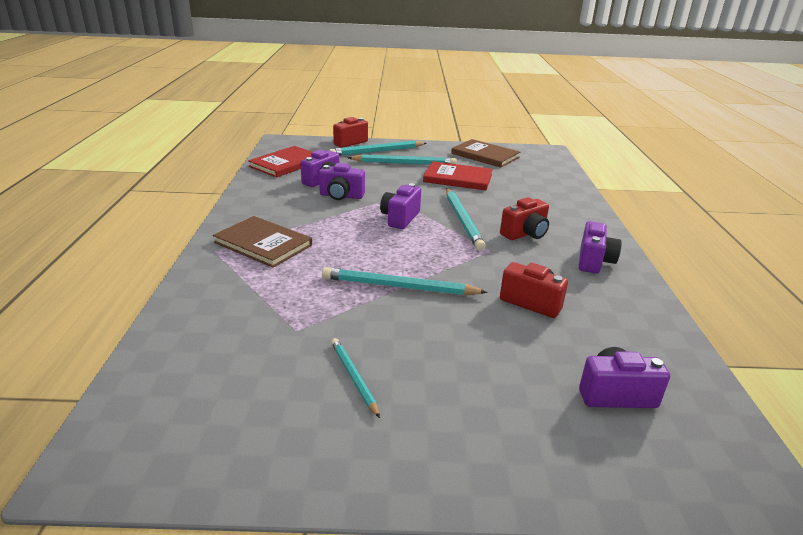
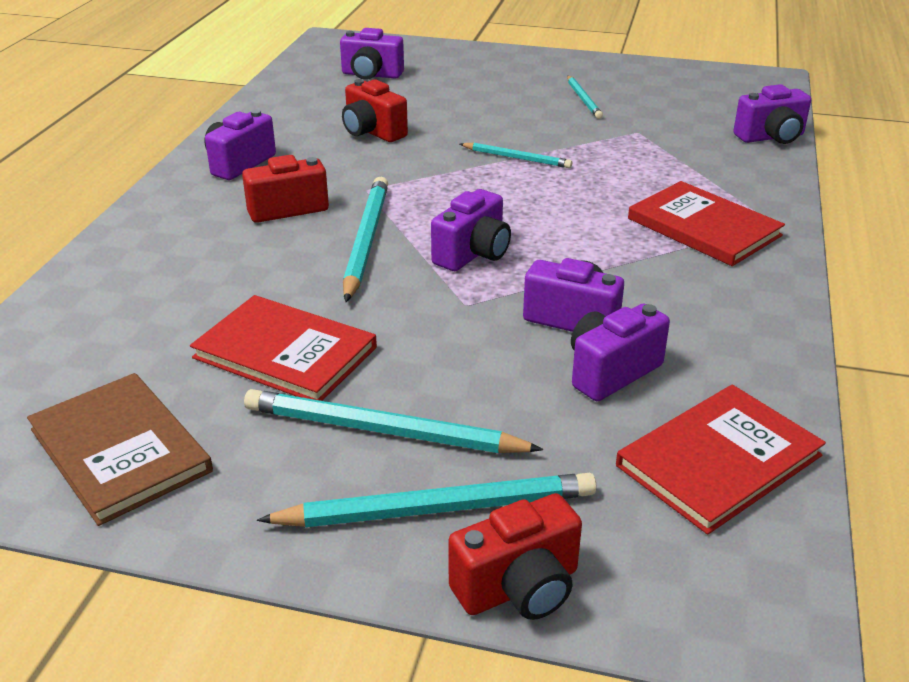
camera: 165 degrees left, 5 degrees up
brown book [213,216,312,268] -> red book [628,181,785,266]
turquoise pencil [322,267,488,295] -> turquoise pencil [460,143,572,168], size x0.58
none -> purple camera [733,84,811,144]

